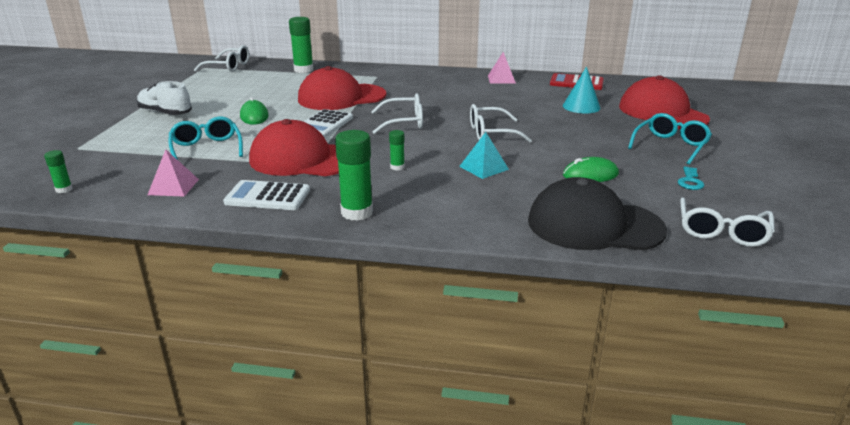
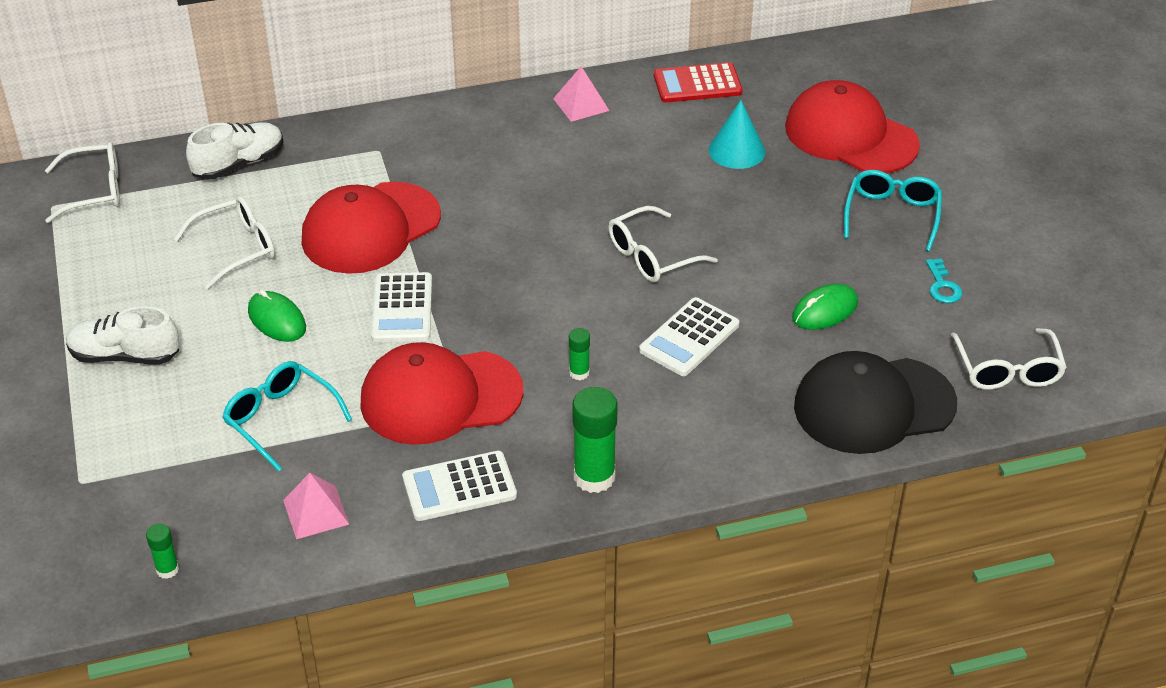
camera: 25 degrees left, 15 degrees up
green glue stick [289,17,314,73] -> white shoe [186,122,284,180]
white glasses [371,93,423,134] -> white glasses moved to [174,196,275,289]
turquoise pyramid [459,132,509,179] -> white calculator [639,297,739,376]

